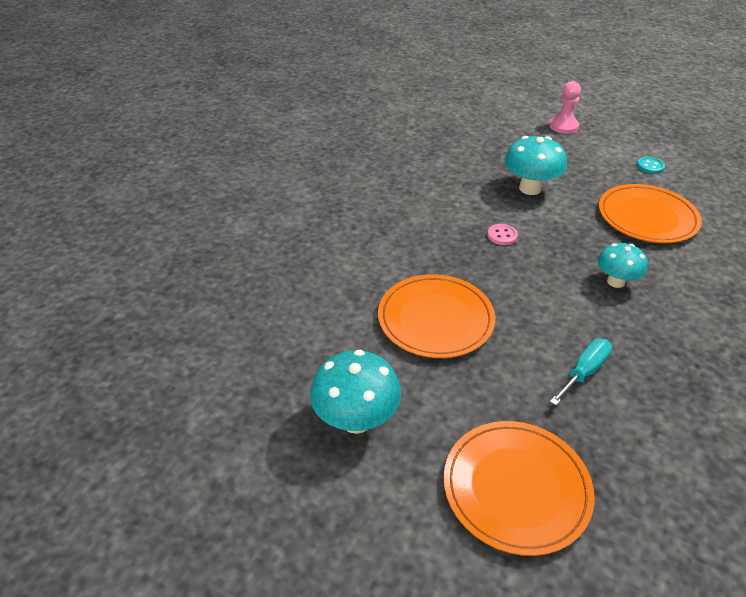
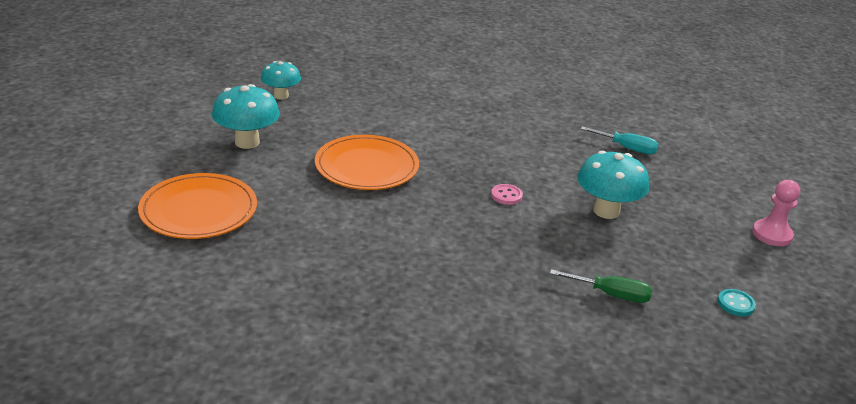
camera: 70 degrees right, 10 degrees down
turquoise screwdriver [550,338,612,406] -> turquoise screwdriver moved to [581,126,659,155]
turquoise mushroom [598,243,648,288] -> turquoise mushroom moved to [261,61,301,100]
orange plate [599,184,702,243] -> green screwdriver [550,269,652,303]

